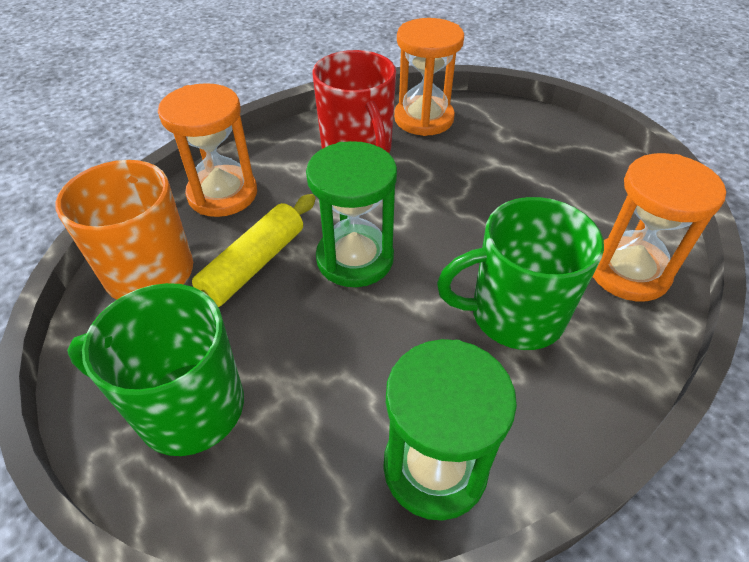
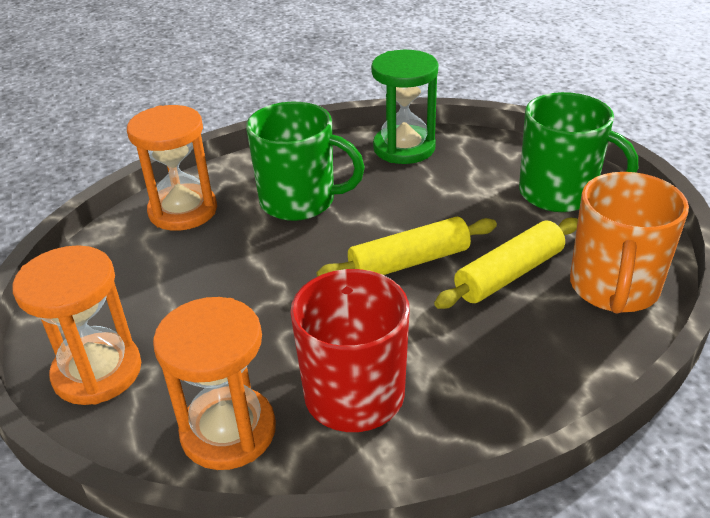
camera: 160 degrees left, 10 degrees down
orange hourglass [158,83,257,217] -> orange hourglass moved to [12,245,141,405]
green hourglass [306,141,397,287] -> yellow rolling pin [317,217,497,277]

